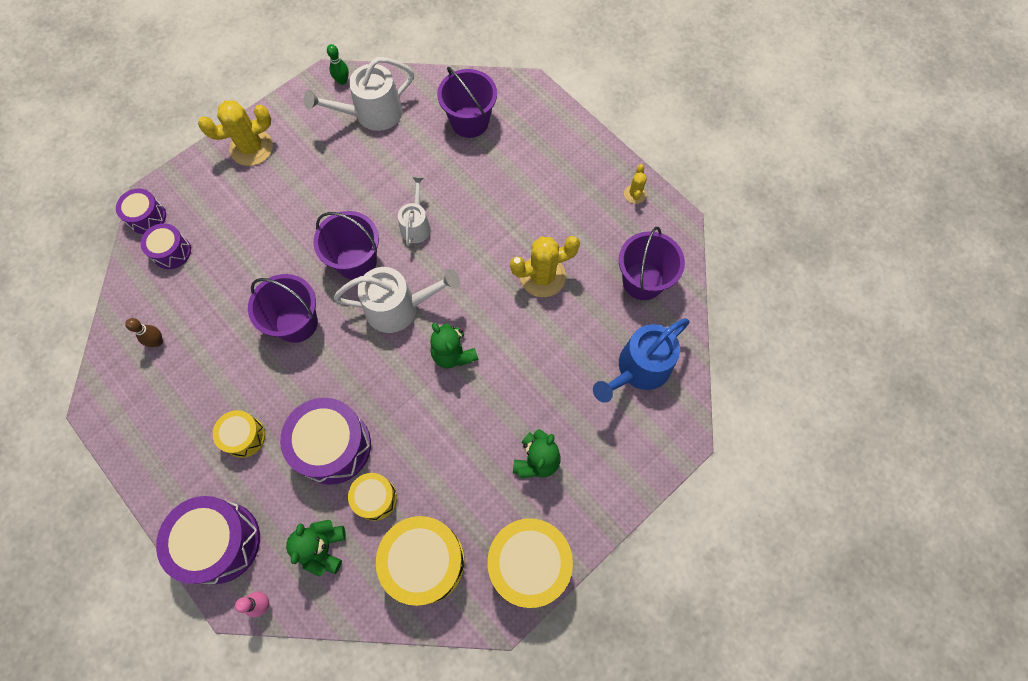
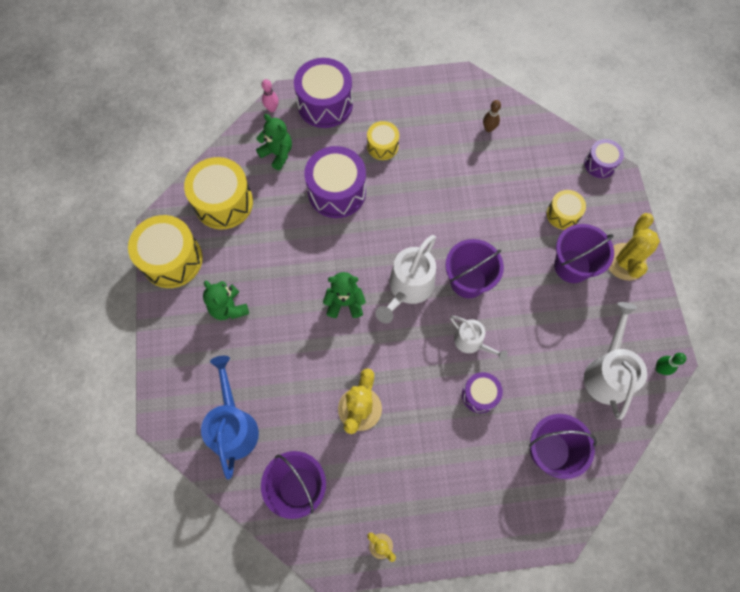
camera: 125 degrees right, 0 degrees up
purple drum [140,223,191,269] -> purple drum moved to [462,372,503,414]
purple bucket [248,274,318,343] -> purple bucket moved to [554,224,614,283]
yellow drum [348,473,397,521] -> yellow drum moved to [547,190,586,230]

